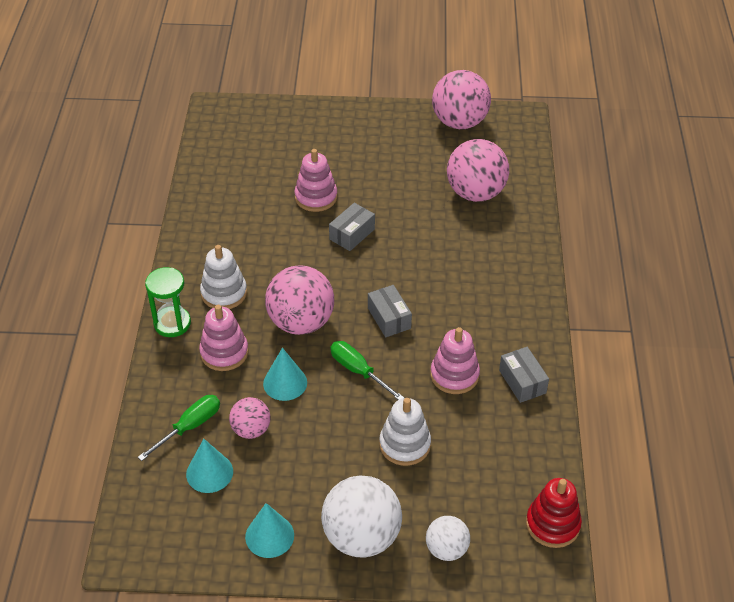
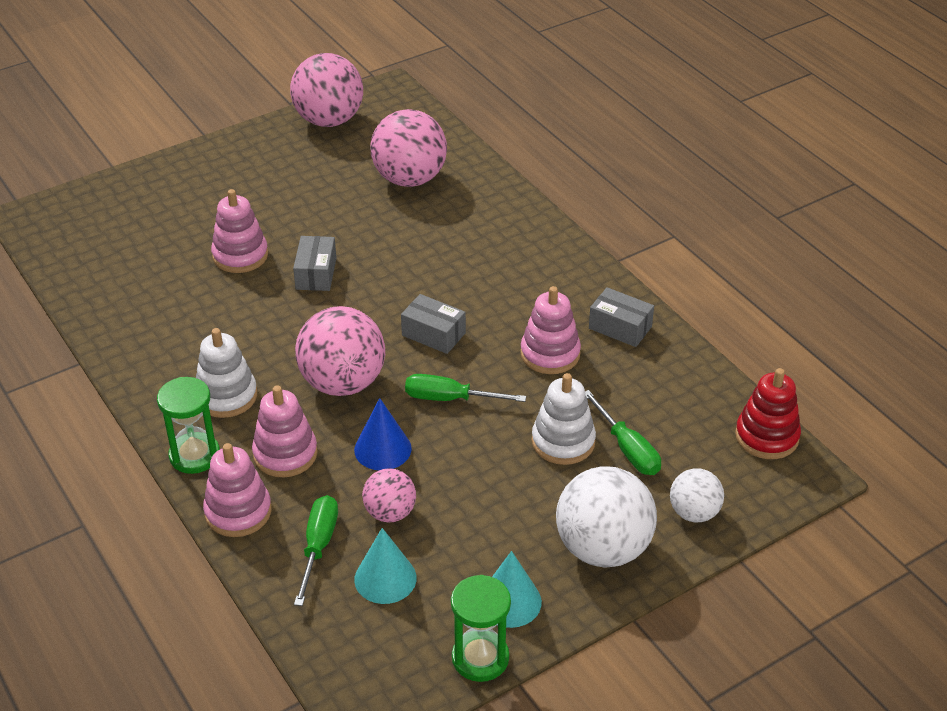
camera: 35 degrees left, 5 degrees down
turquoise cone [263,348,307,401] -> blue cone [354,398,412,470]
none -> pink stacking toy [203,443,272,537]
none -> green hourglass [451,575,511,682]
none -> green screwdriver [585,390,661,475]

